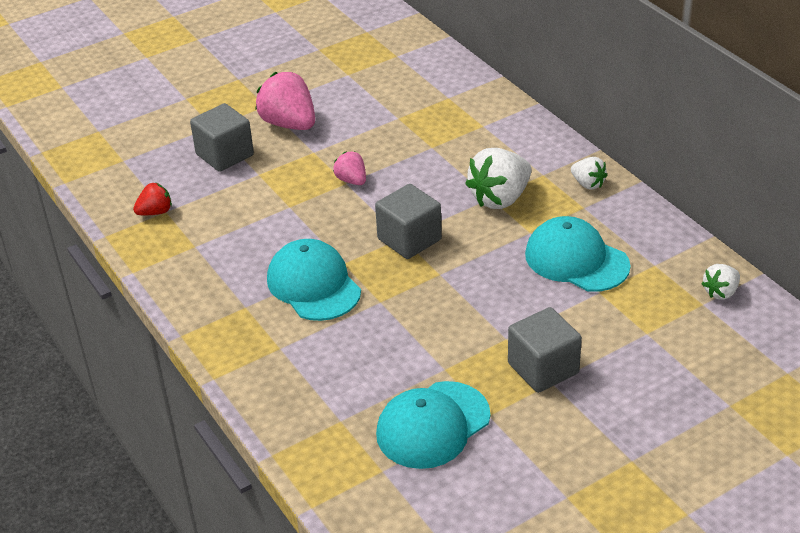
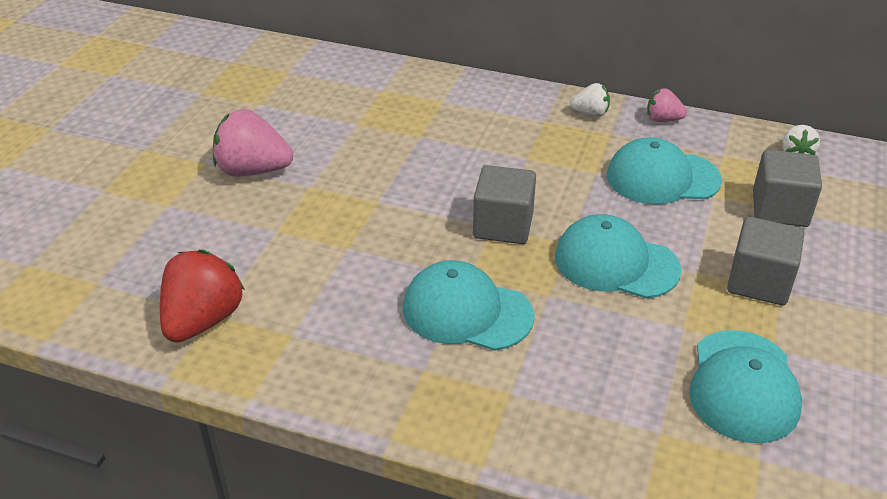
camera: 40 degrees left, 0 degrees up
red strawberry [133,182,172,215] -> red strawberry [160,250,245,343], size x1.86
grey cube [190,103,254,172] -> grey cube moved to [753,149,822,227]
pink strawberry [333,151,366,185] -> pink strawberry moved to [647,88,687,122]
white strawberry [465,148,532,209] -> none
none -> turquoise cap [555,214,681,299]

